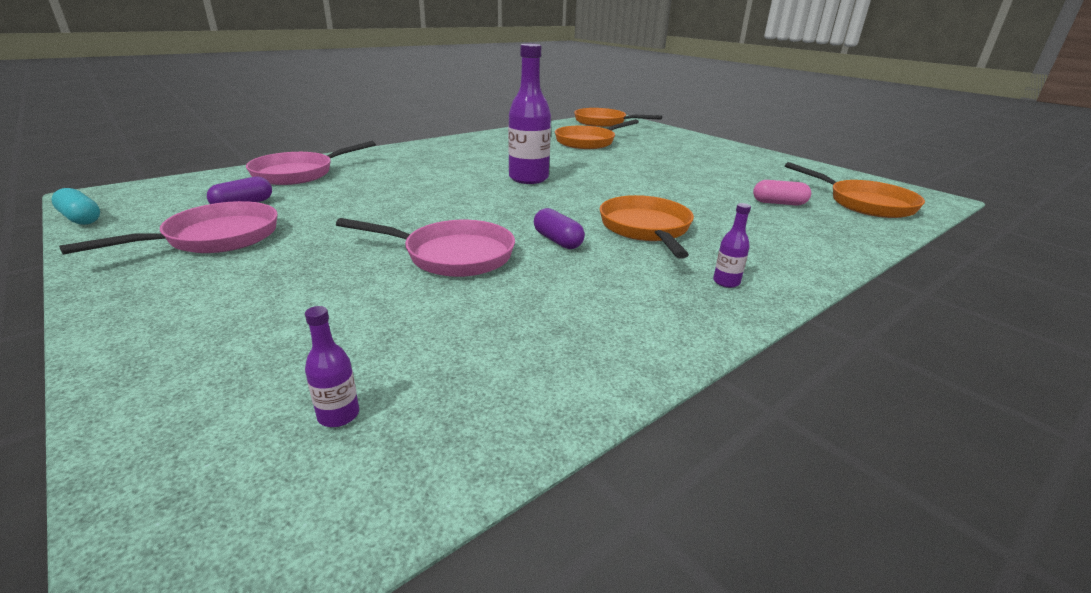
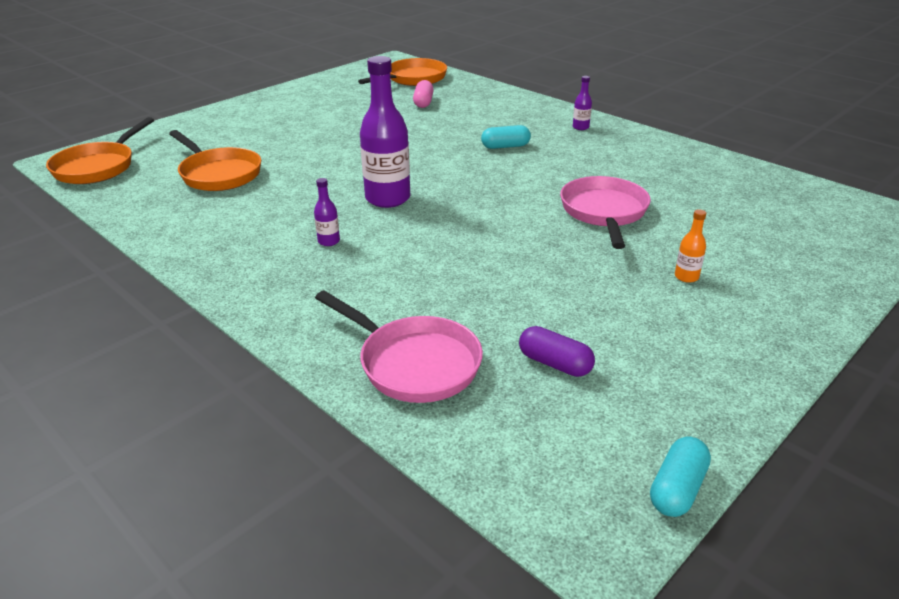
camera: 95 degrees left, 5 degrees up
pink pan [59,201,278,254] -> none
purple bottle [305,306,359,427] -> purple bottle moved to [314,178,340,246]
purple capsule [534,208,585,249] -> none
orange pan [600,195,694,259] -> turquoise capsule [481,125,531,149]
none -> orange bottle [675,209,706,283]

